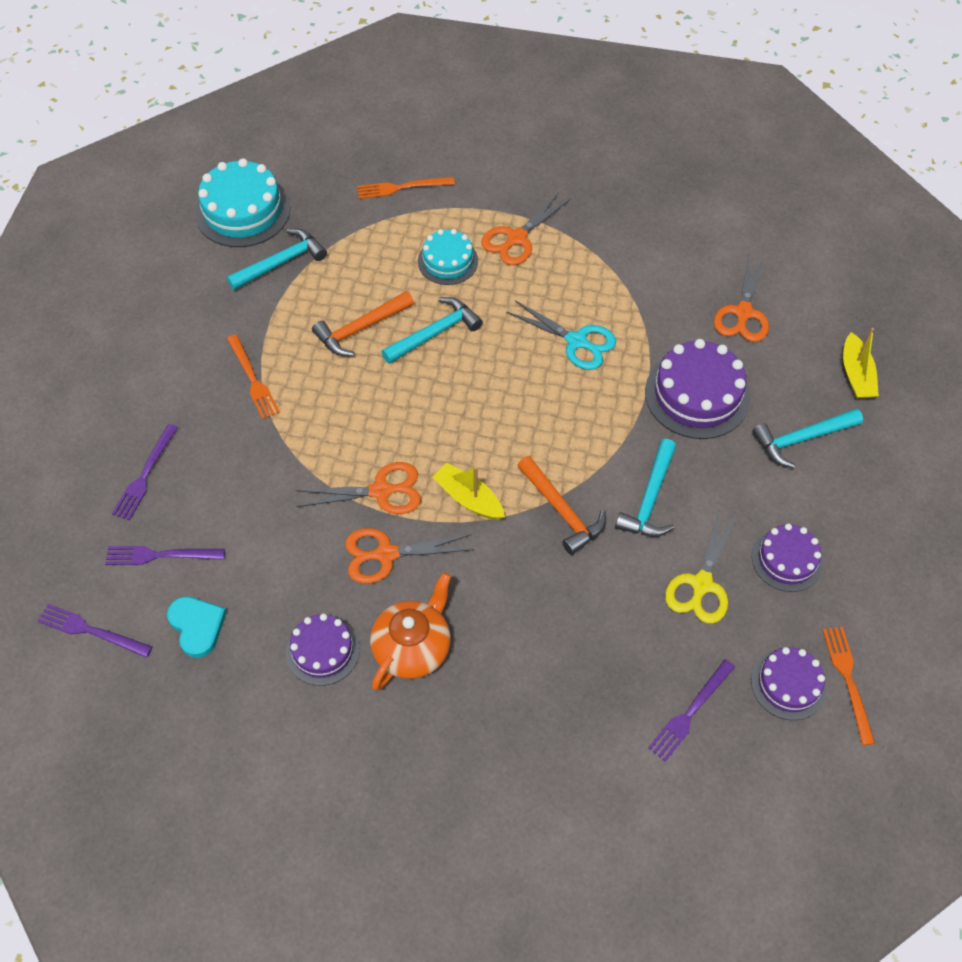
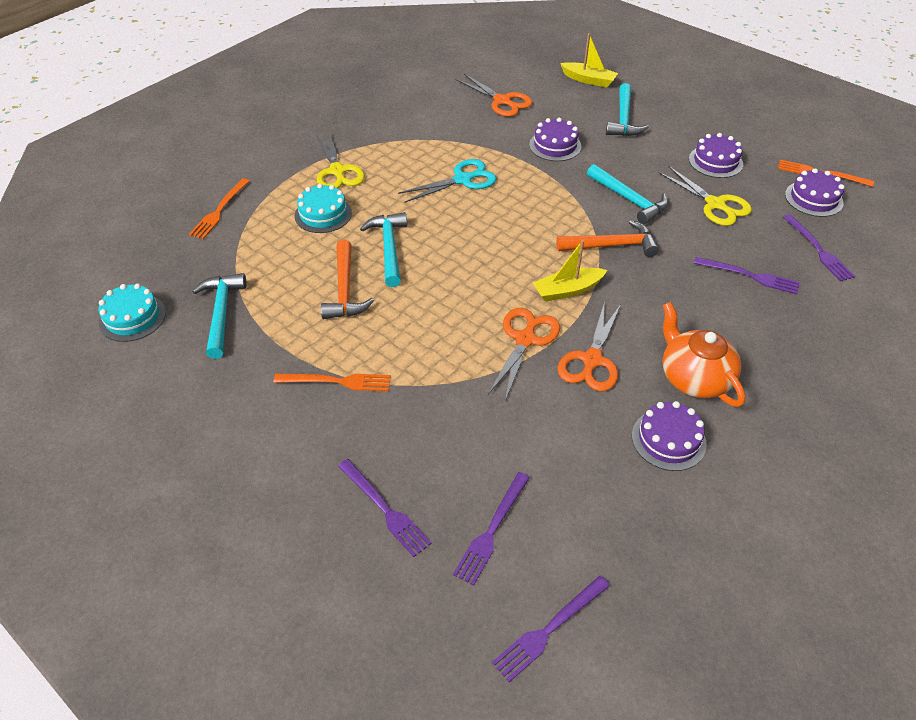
camera: 60 degrees left, 10 degrees down
turquoise heart [167,596,227,658] -> none
turquoise cake [195,158,291,247] -> turquoise cake [99,283,166,342], size x0.62
orange scissors [481,193,570,265] -> yellow scissors [316,132,365,188]
purple cake [645,339,750,439] -> purple cake [529,118,582,161], size x0.62
none -> purple fork [694,257,800,294]

